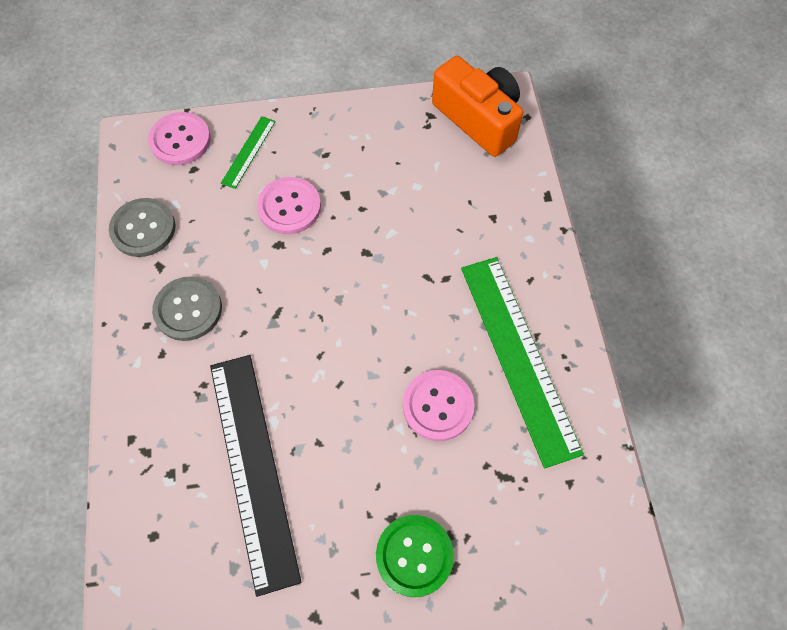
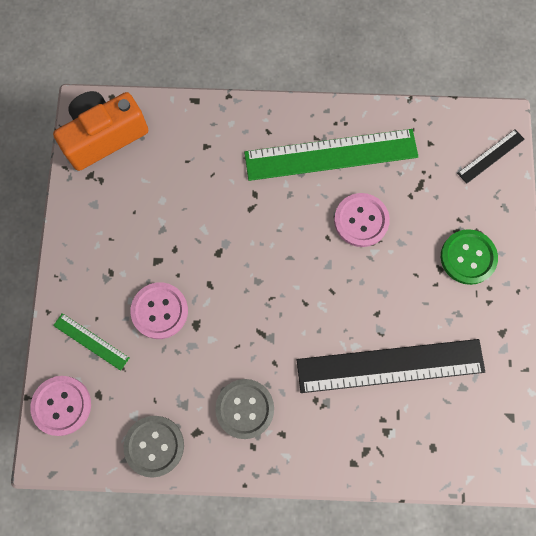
camera: 80 degrees left, 10 degrees up
none -> black ruler [457,129,525,184]

